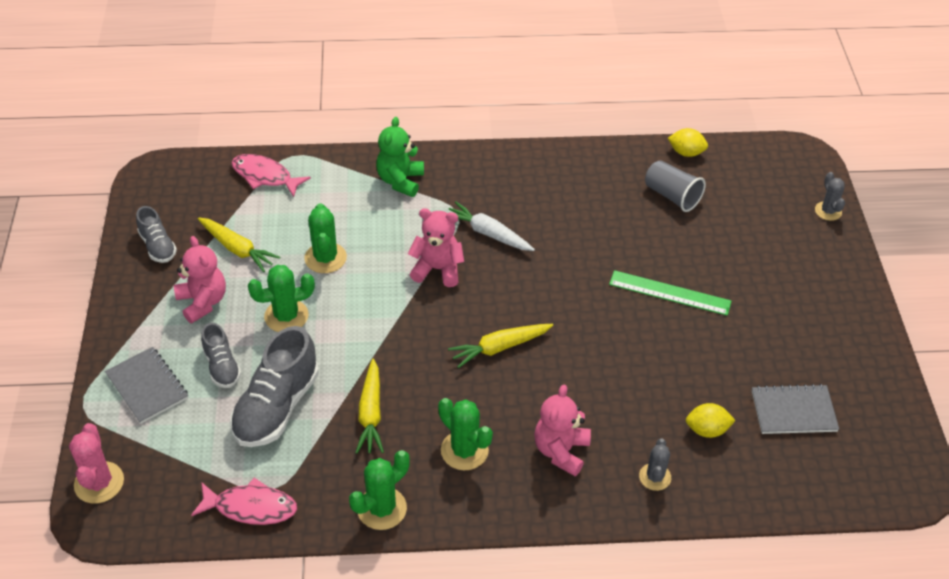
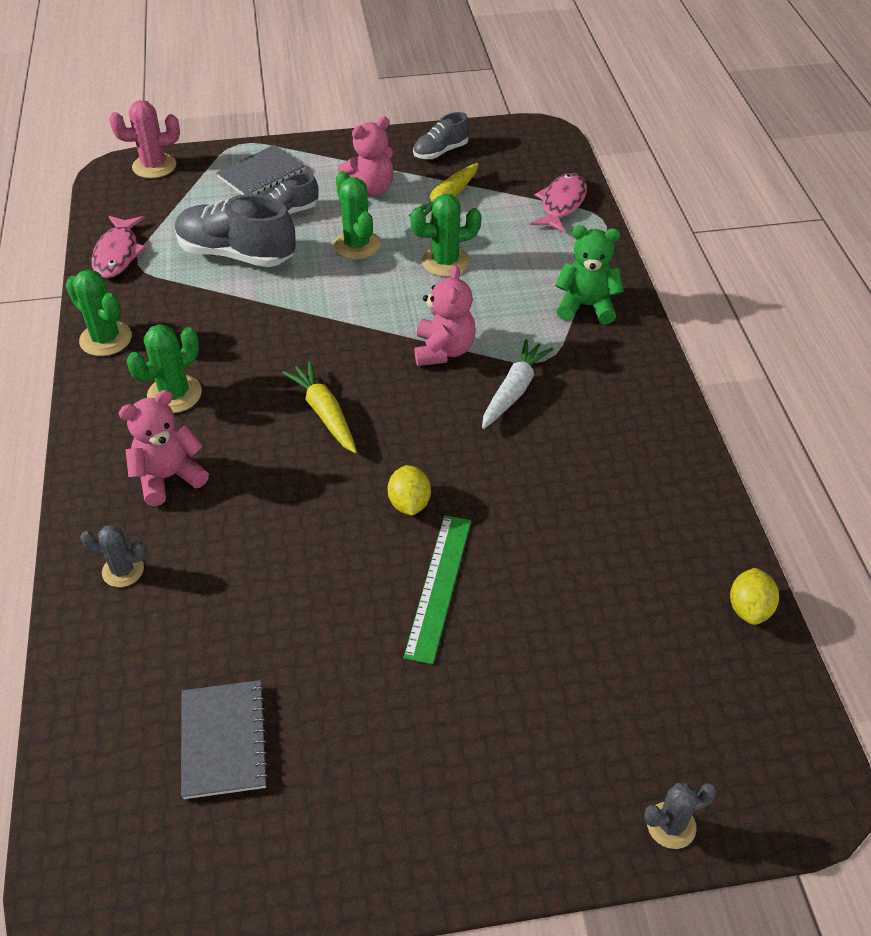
camera: 85 degrees right, 0 degrees up
yellow carrot [355,359,384,454] -> none
pink teddy bear [534,384,591,476] -> pink teddy bear turned 45 degrees counterclockwise [119,390,209,506]
grey cup [645,160,706,212] -> none
yellow lemon [686,403,736,438] -> yellow lemon moved to [388,465,431,516]

